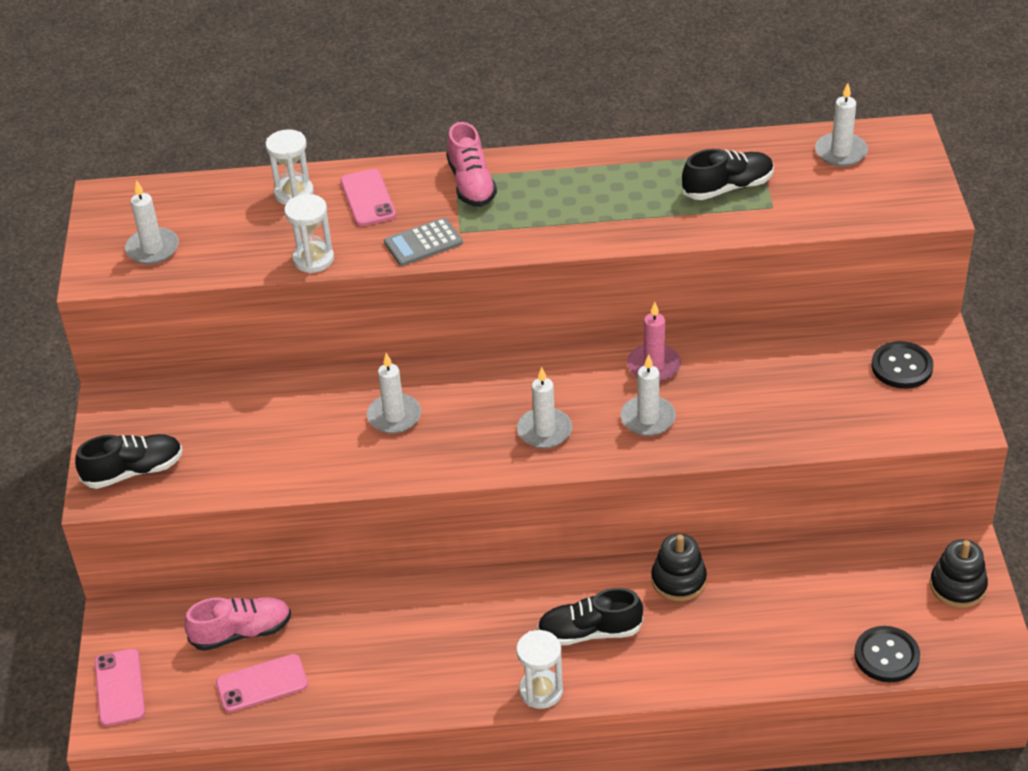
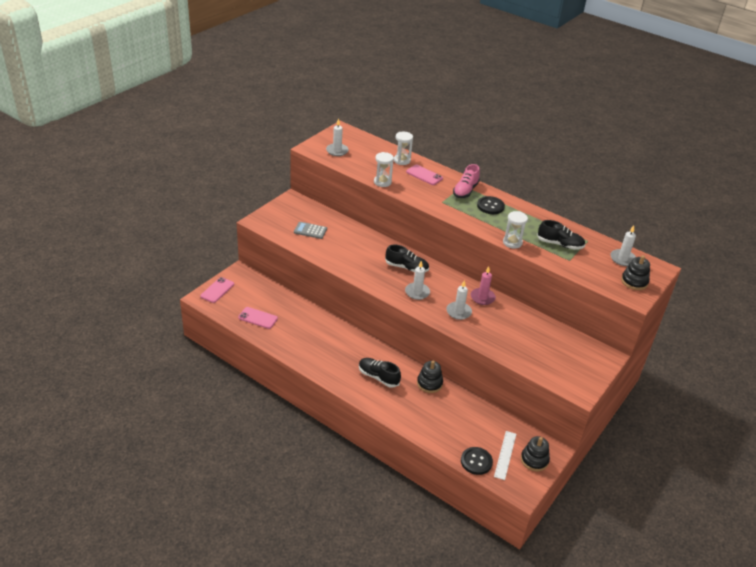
camera: 35 degrees right, 5 degrees down
black shoe [75,434,183,489] -> black shoe moved to [385,245,429,272]
pink shoe [184,597,291,651] -> none
pink phone [340,169,396,226] -> pink phone turned 75 degrees counterclockwise [406,165,443,185]
white candle [367,353,421,434] -> none
grey calculator [384,218,463,266] -> grey calculator moved to [294,222,327,239]
white hourglass [516,630,563,709] -> white hourglass moved to [503,211,528,249]
black button [871,341,933,389] -> black button moved to [477,196,505,214]
none -> white ruler [494,431,516,480]
none -> black stacking toy [621,255,650,290]

